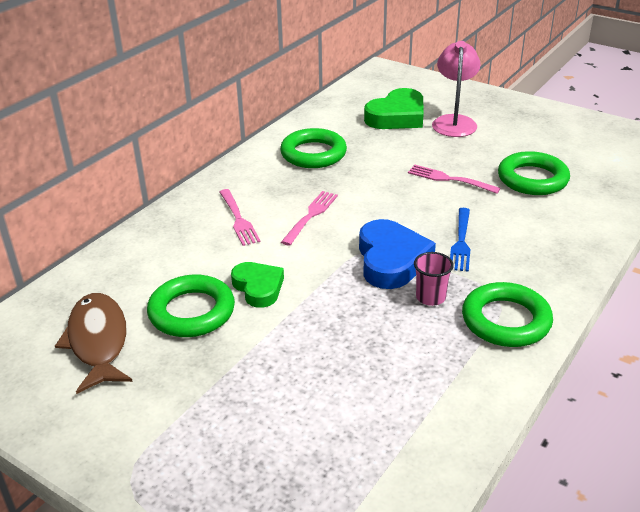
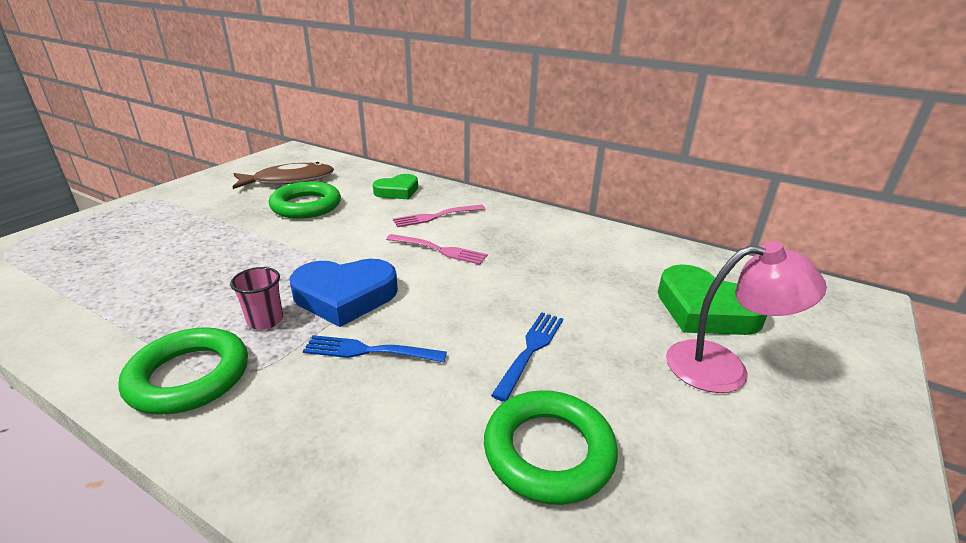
camera: 85 degrees right, 5 degrees down
green heart [231,262,284,308] -> green heart moved to [373,174,418,199]
green ring [280,128,347,168] -> none
pink fork [408,165,501,194] -> blue fork [491,312,563,402]

